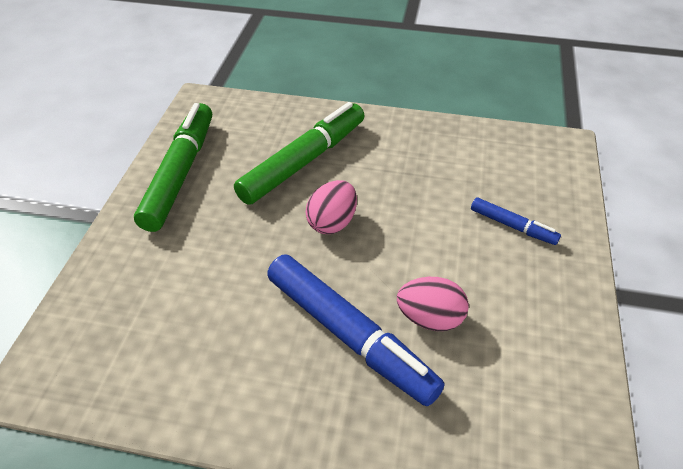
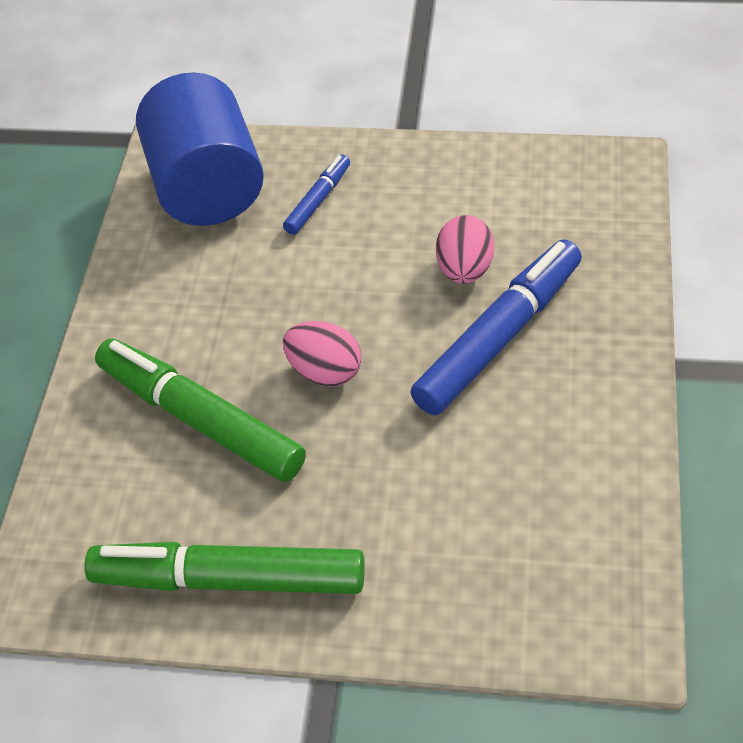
camera: 90 degrees left, 5 degrees up
none -> blue cylinder [136,72,264,226]

